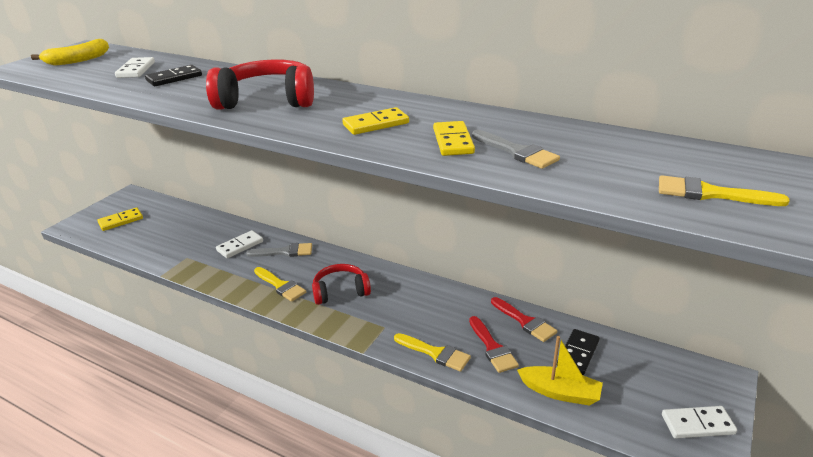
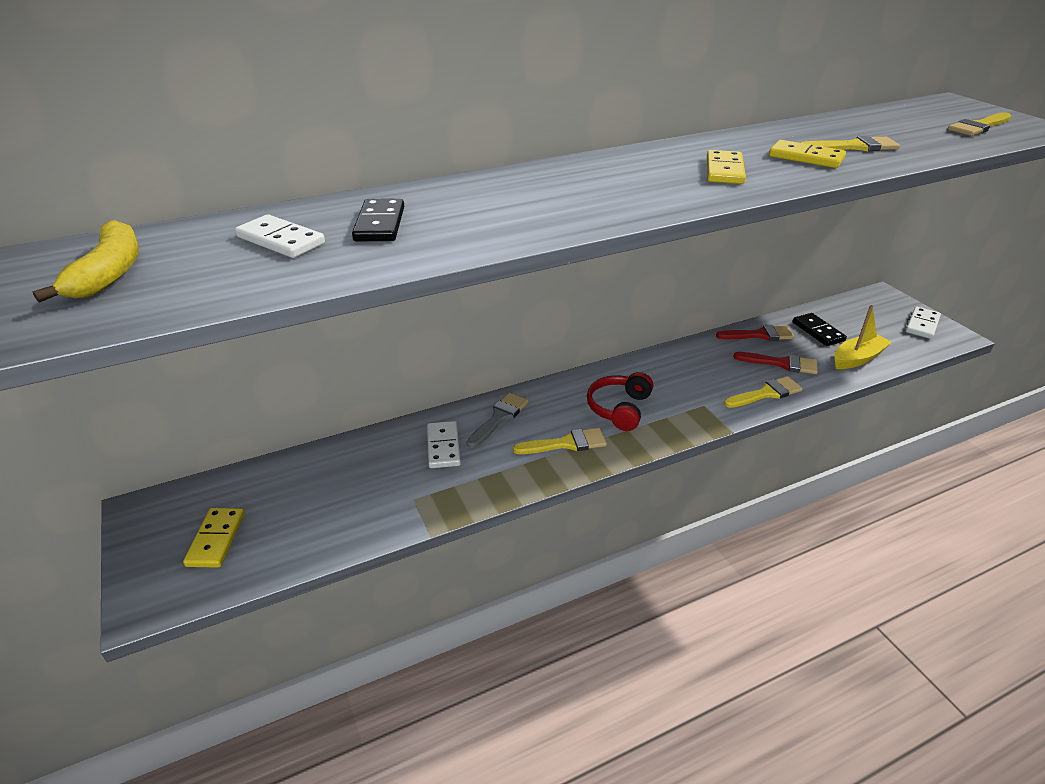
camera: 55 degrees left, 5 degrees up
red headphones [206,59,314,110] -> none
grey brush [472,130,560,169] -> yellow brush [801,136,900,151]

